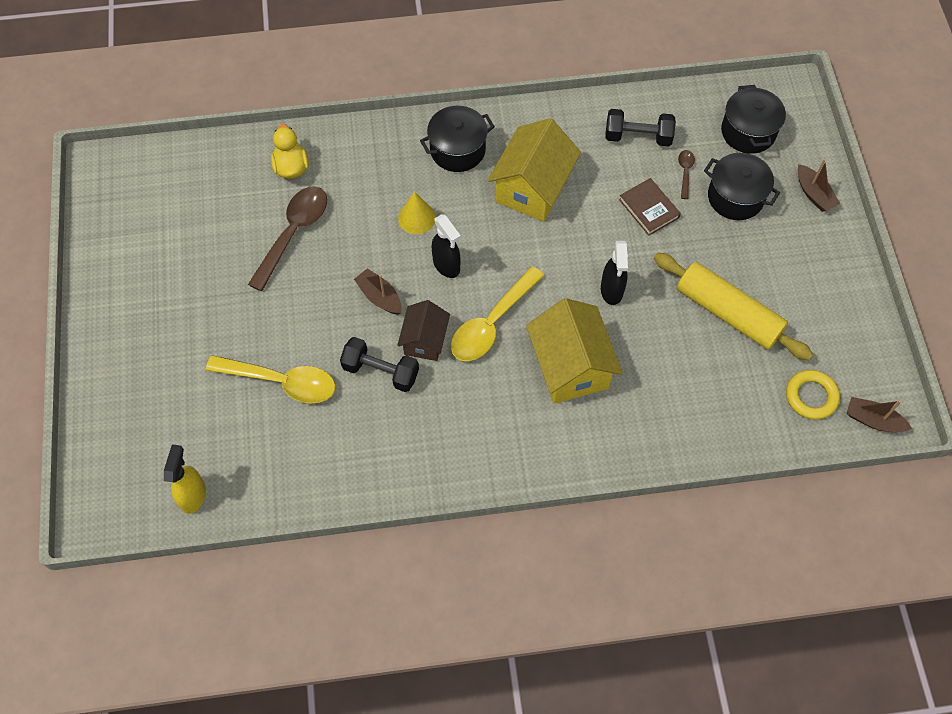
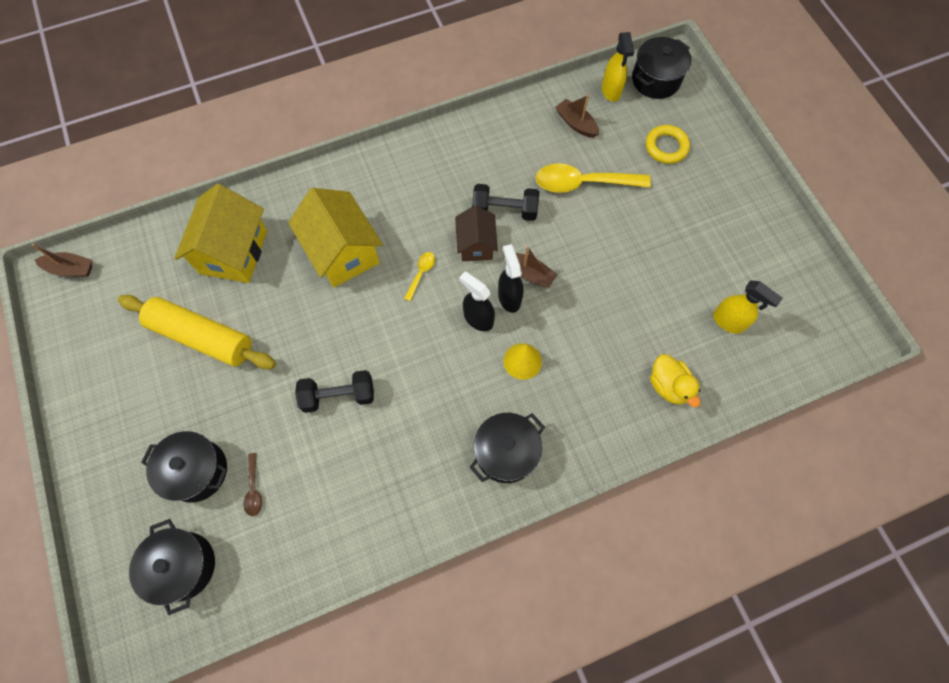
camera: 165 degrees right, 5 degrees up
brown spoon [248,186,327,291] -> none
yellow spoon [451,266,544,361] -> yellow spoon [404,252,435,302], size x0.46
yellow house [488,118,581,222] -> yellow house moved to [174,184,267,283]
black spray bottle [601,241,628,305] -> black spray bottle moved to [498,244,523,313]
black dumbbell [606,109,676,147] -> black dumbbell moved to [295,370,374,413]
brown book [619,178,681,236] -> none
yellow ring [786,370,840,420] -> yellow ring moved to [646,125,690,164]
brown boat [797,159,840,212] -> brown boat moved to [555,95,599,138]
none -> black pot [632,37,691,99]
none -> yellow spray bottle [713,280,783,334]

